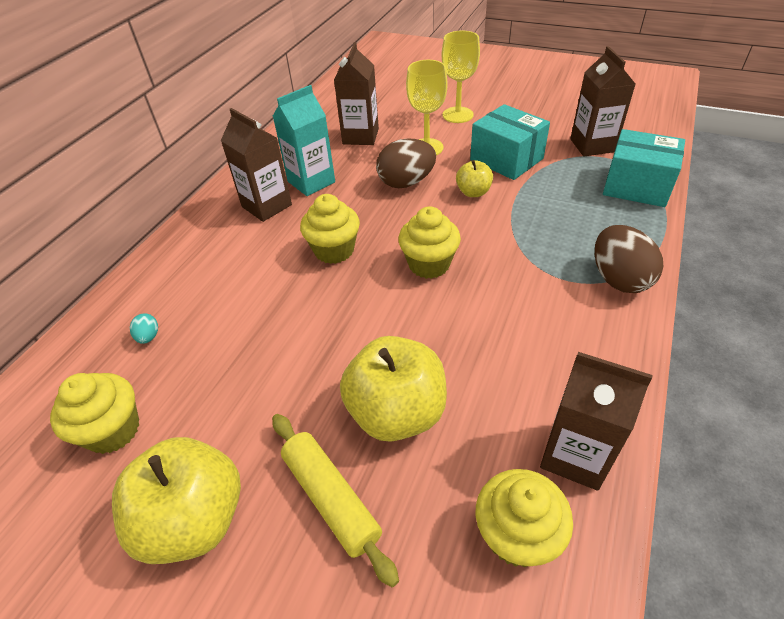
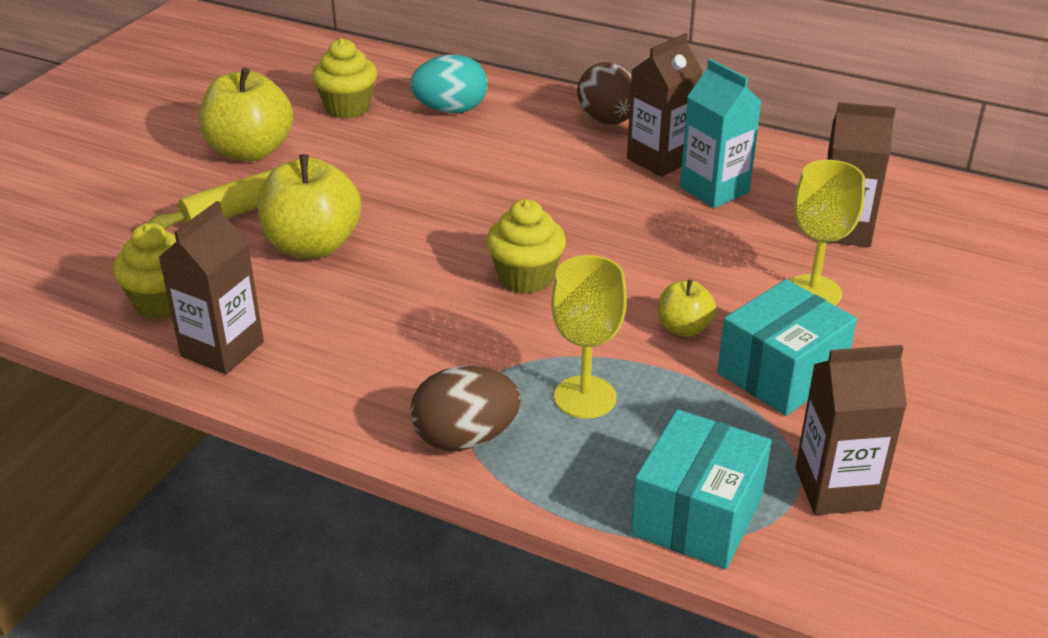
camera: 90 degrees right, 10 degrees down
turquoise egg [130,313,158,344] -> turquoise egg [410,55,488,113], size x2.27
yellow cupcake [300,194,360,264] -> none
brown egg [376,138,436,188] -> brown egg moved to [577,62,632,124]
yellow goblet [442,31,480,123] -> yellow goblet moved to [551,255,627,419]

